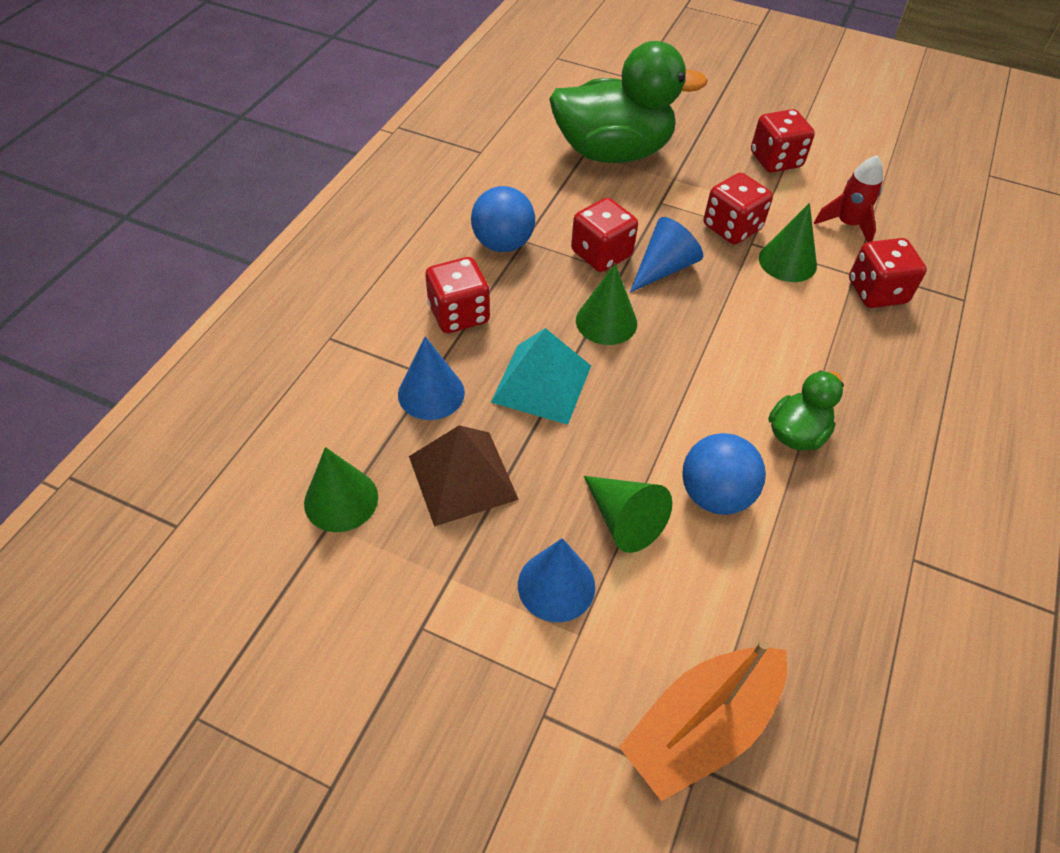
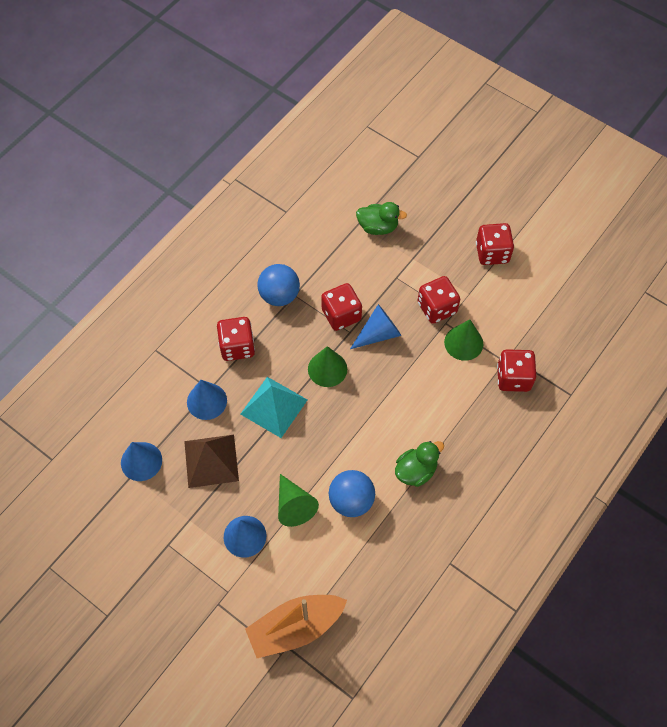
camera: 15 degrees right, 10 degrees up
green cone [304,447,378,532] -> blue cone [121,442,162,481]
green duck [549,41,708,163] -> green duck [356,202,407,235], size x0.48
red rocket [814,155,883,242] -> none

